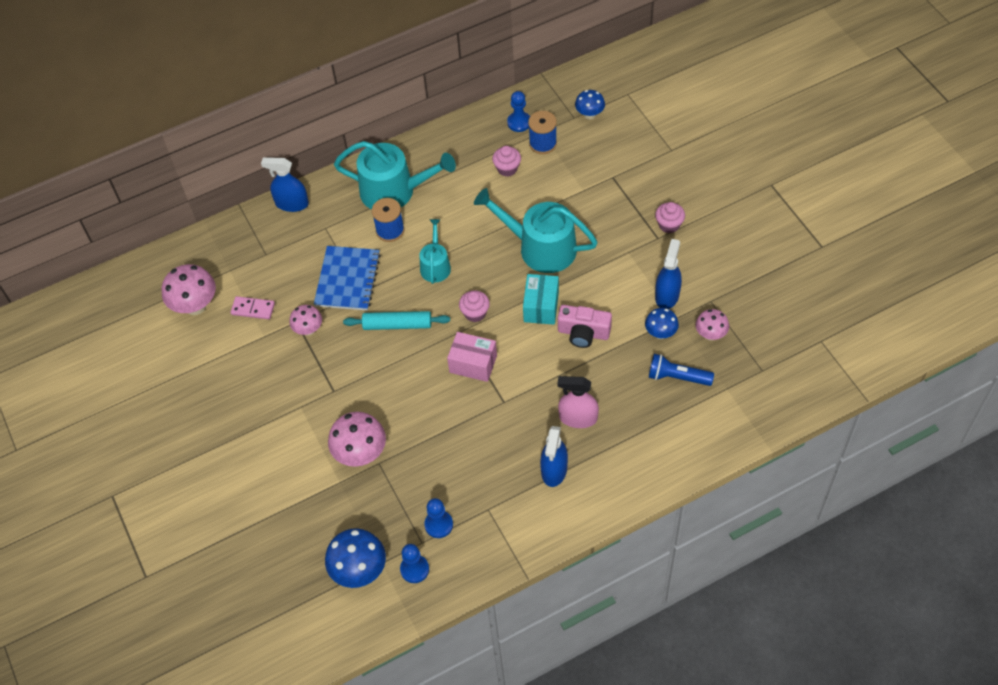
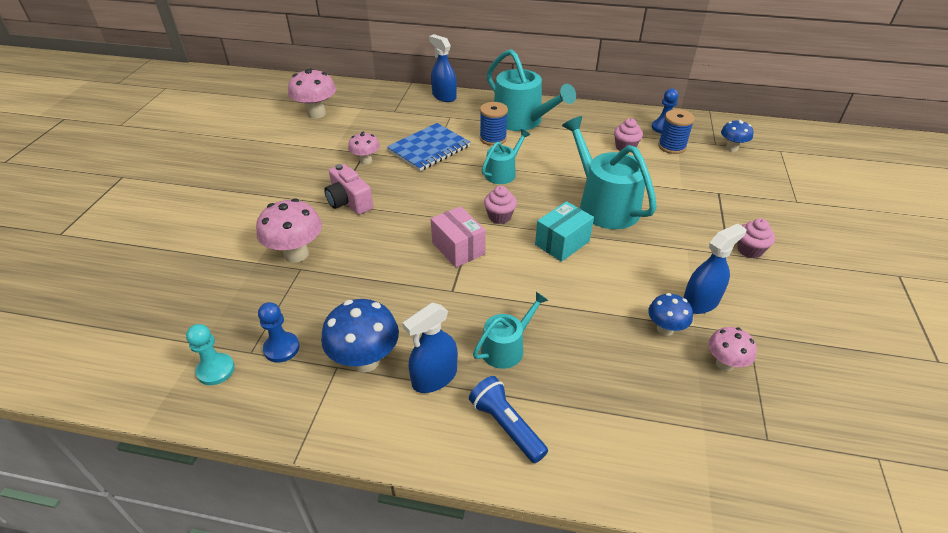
camera: 35 degrees right, 15 degrees down
pink domino [231,296,275,319] -> none
blue mushroom [325,528,386,588] -> blue mushroom moved to [321,299,399,373]
turquoise rolling pin [343,311,450,330] -> none
blue pawn [400,544,429,583] -> turquoise pawn [186,324,235,385]
pink spray bottle [557,376,599,428] -> turquoise watering can [473,292,549,369]
pink camera [558,305,612,348] -> pink camera moved to [324,164,373,215]
blue flashlight [649,354,714,386] -> blue flashlight moved to [469,376,548,463]

